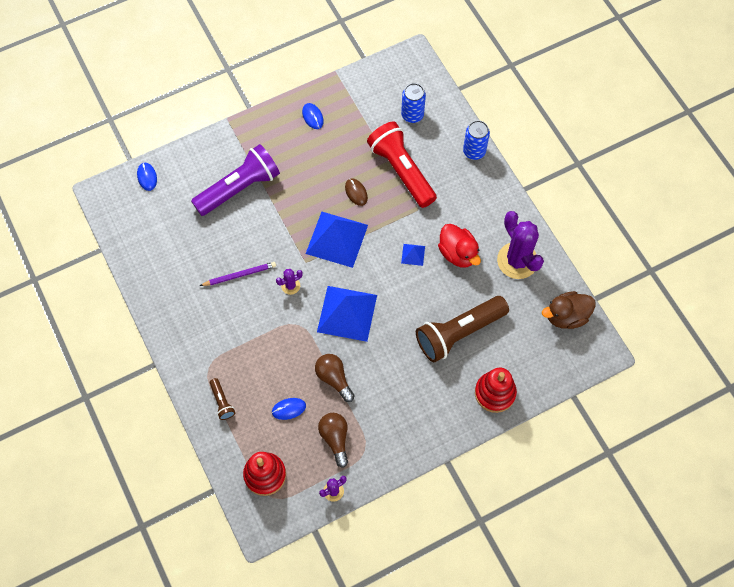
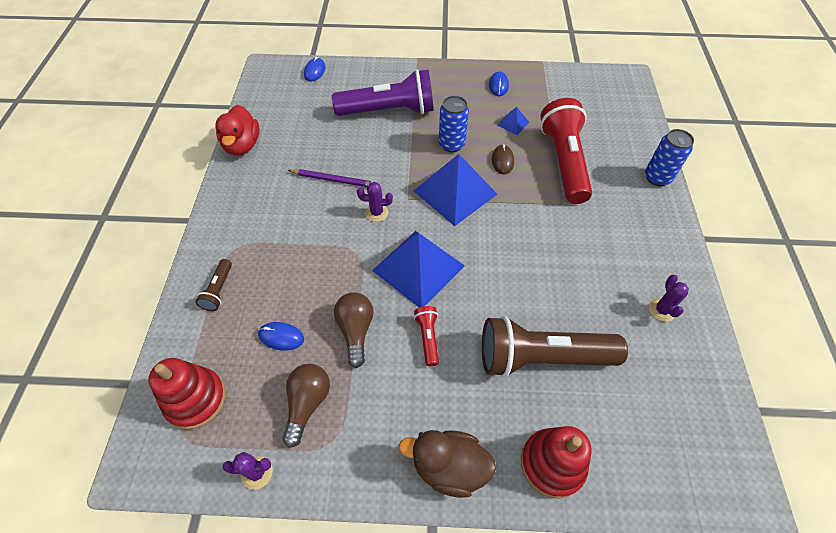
camera: 30 degrees right, 10 degrees down
blue can [401,83,426,123] -> blue can moved to [439,96,469,152]
blue pyramid [401,244,425,266] -> blue pyramid moved to [497,107,529,135]
red duck [438,224,481,268] -> red duck moved to [215,105,260,156]
purple cactus [497,211,544,279] -> purple cactus [649,275,689,322], size x0.46
brown duck [542,291,596,329] -> brown duck moved to [399,430,496,498]
none -> red flashlight [414,306,439,366]

